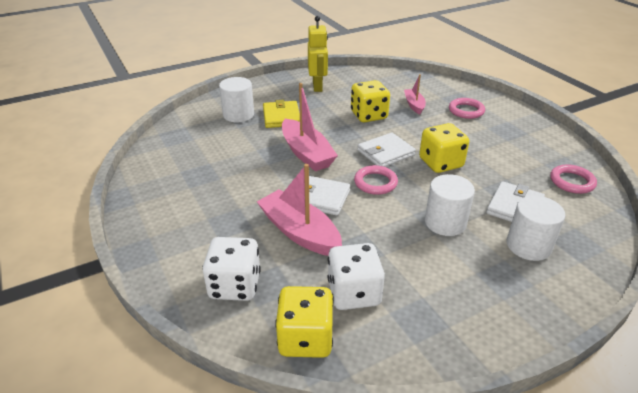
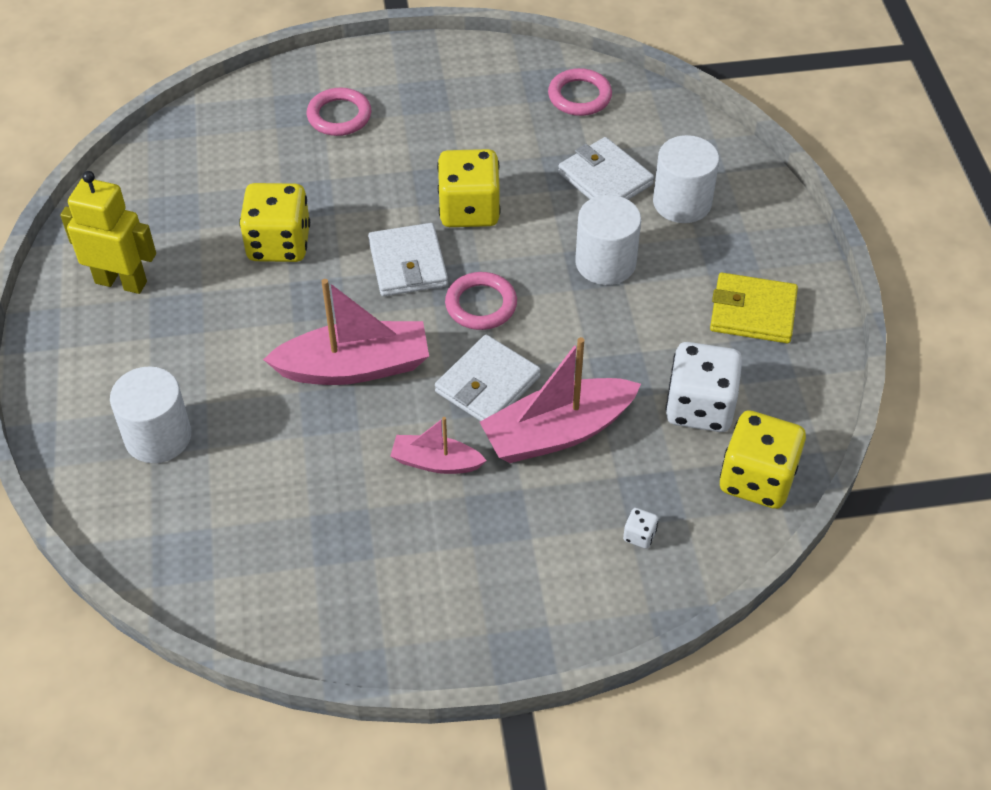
camera: 70 degrees left, 15 degrees up
white dice [202,237,261,301] -> white dice [623,508,658,549], size x0.41
yellow wallet [263,100,300,128] -> yellow wallet moved to [710,273,798,343]
pink boat [404,74,426,114] -> pink boat moved to [390,417,487,474]

